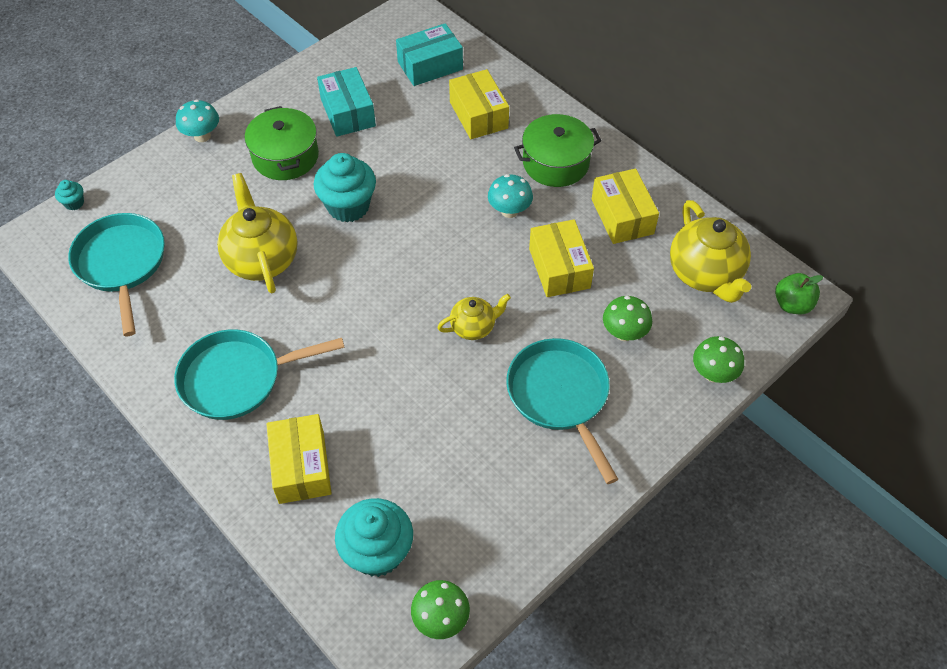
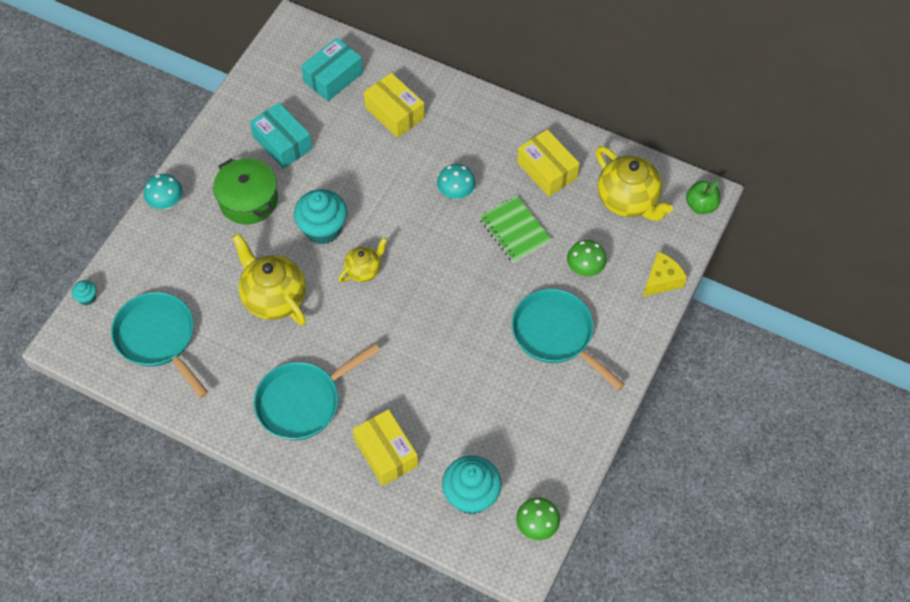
camera: 20 degrees left, 5 degrees up
yellow teapot [437,294,511,340] -> yellow teapot moved to [338,237,387,283]
green pot [514,114,601,187] -> none
yellow box [529,219,594,297] -> green notebook [479,196,552,263]
green mushroom [693,336,744,383] -> yellow cheese [643,252,687,297]

